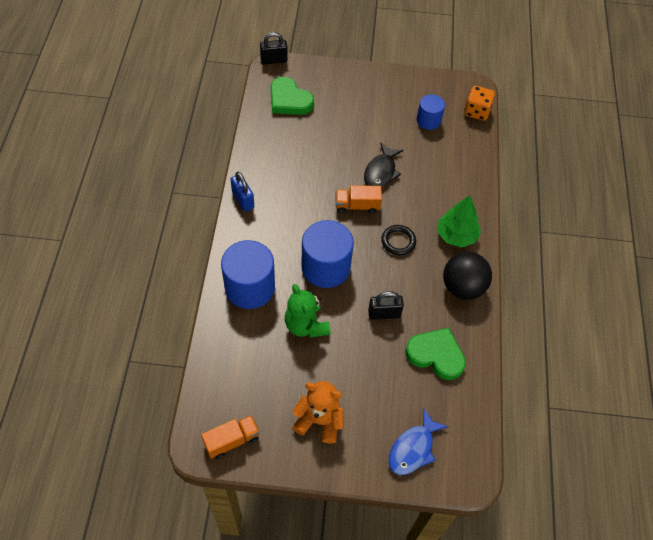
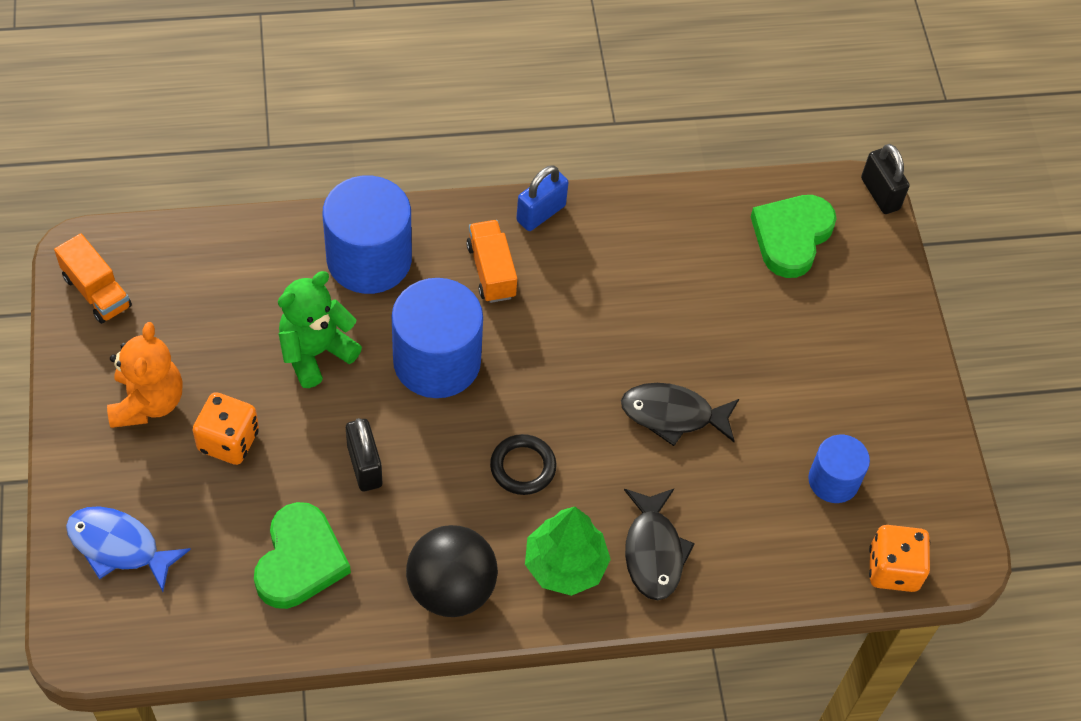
camera: 75 degrees right, 0 degrees up
orange truck [336,185,382,214] -> orange truck moved to [466,220,517,303]
none -> orange dice [192,392,259,465]
none -> black fish [624,489,695,601]

